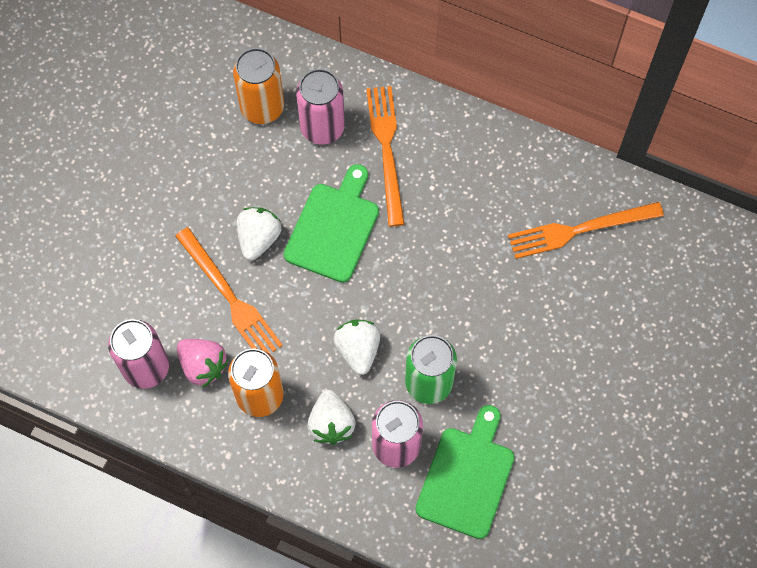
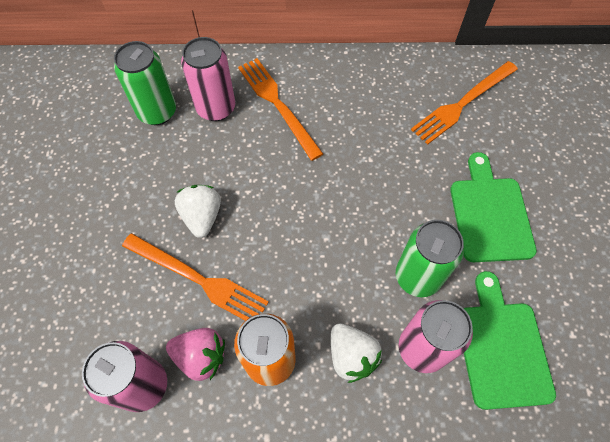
camera: 25 degrees left, 5 degrees down
orange can [233,48,284,124] -> green can [114,41,176,125]
green cutting board [284,164,379,283] -> green cutting board moved to [450,152,537,262]
white strawberry [333,319,380,375] -> none

